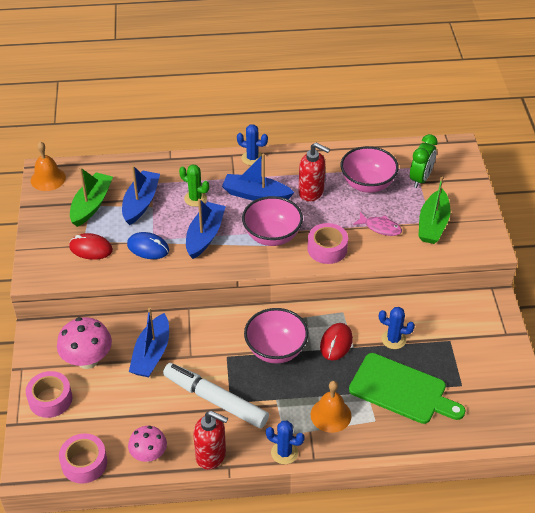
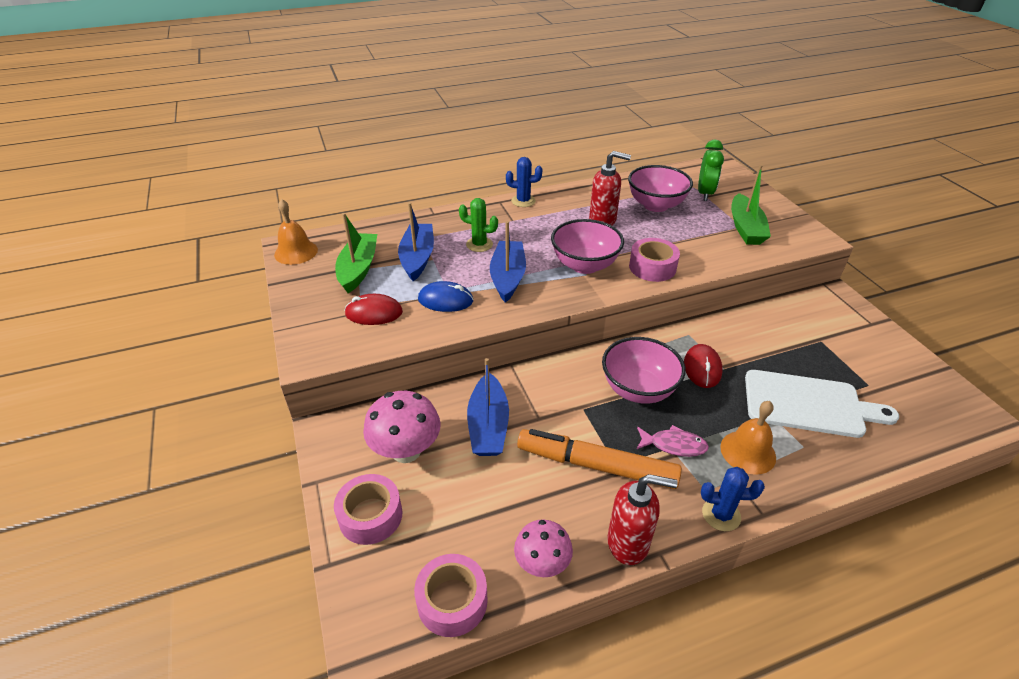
camera: 15 degrees left, 5 degrees down
white marker [163,363,269,428] -> orange marker [517,429,682,489]
blue boat [222,154,295,201] -> none
green cutting board [349,353,466,424] -> white cutting board [745,370,899,438]
pink fish [353,212,402,236] -> pink fish moved to [637,425,709,457]
blue cactus [379,307,415,349] -> none

